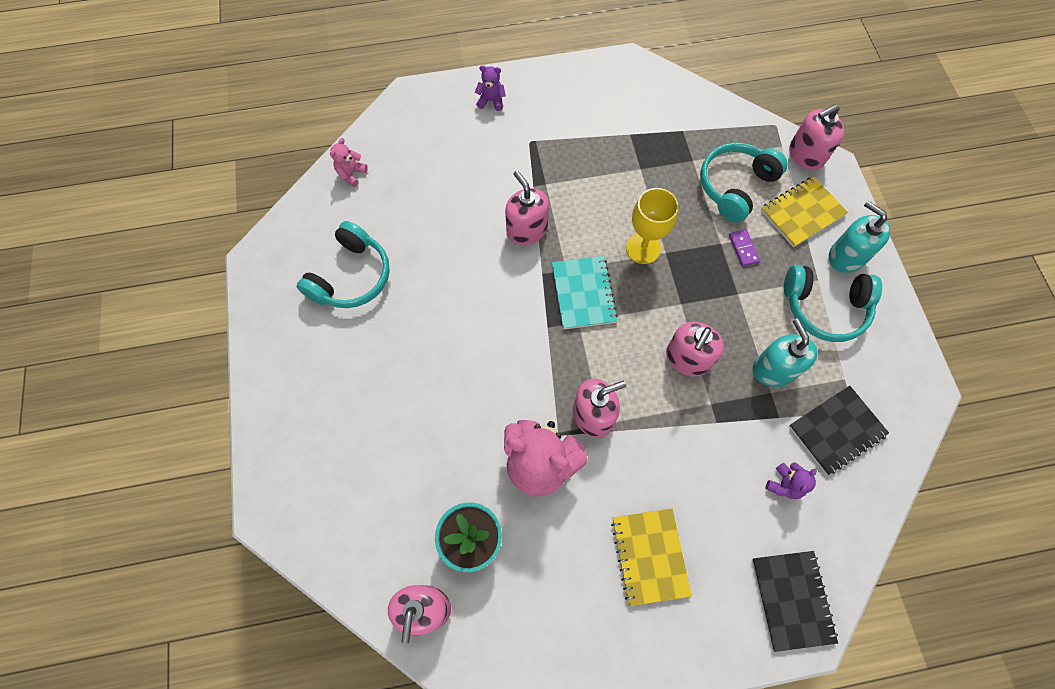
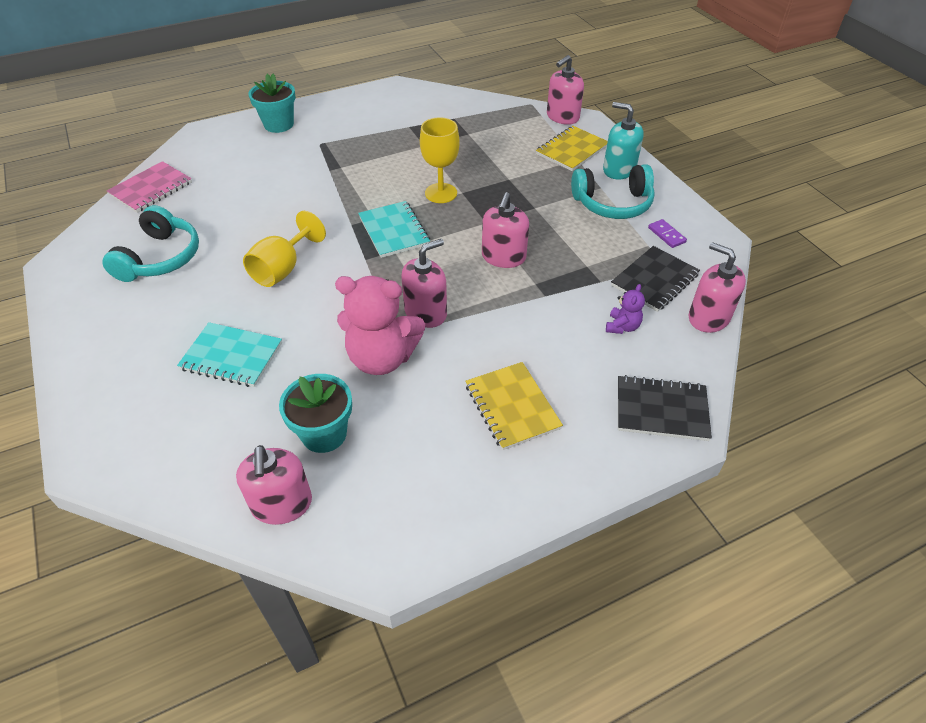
camera: 15 degrees left, 20 degrees down
pink teddy bear [330,138,368,187] -> pink notebook [107,161,192,213]
purple teddy bear [475,65,506,111] -> turquoise flower pot [249,74,296,133]
pink soap dispenser [505,170,549,245] -> pink soap dispenser moved to [689,242,746,333]
turquoise headphones [700,143,788,223] -> none
purple domino [729,229,760,267] -> purple domino moved to [648,219,687,248]
black notebook [752,551,838,652] -> black notebook turned 60 degrees counterclockwise [618,375,712,441]
turquoise soap dispenser [753,318,818,387] -> none
none -> turquoise notebook [177,322,282,387]
none -> yellow goblet [243,211,326,287]

